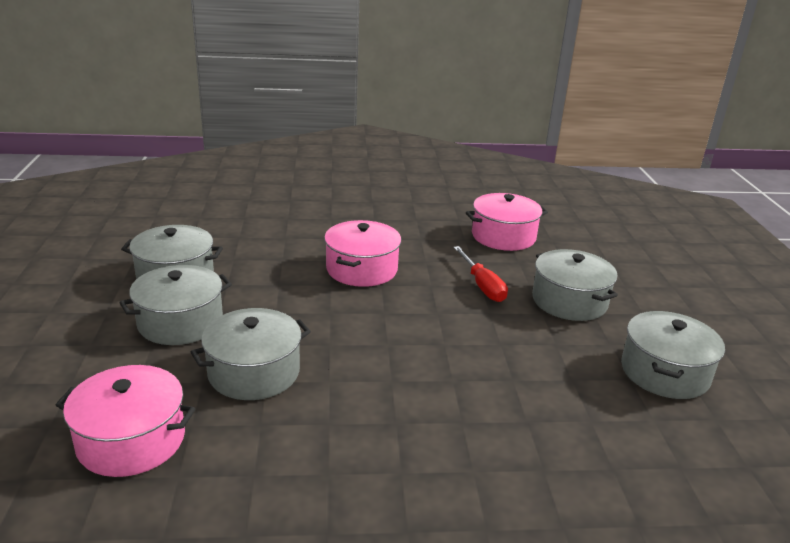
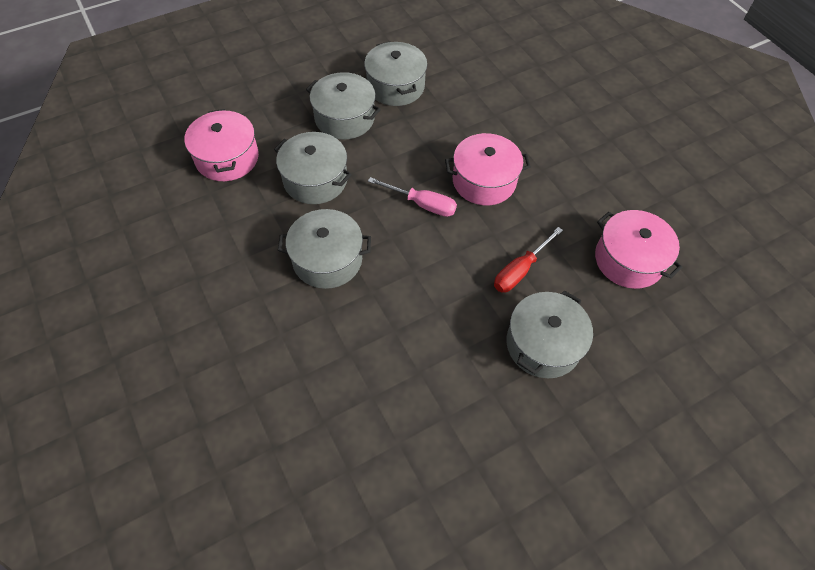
camera: 65 degrees right, 30 degrees up
grey pot [621,311,725,399] -> grey pot moved to [278,209,371,289]
none -> pink screwdriver [368,177,457,217]

